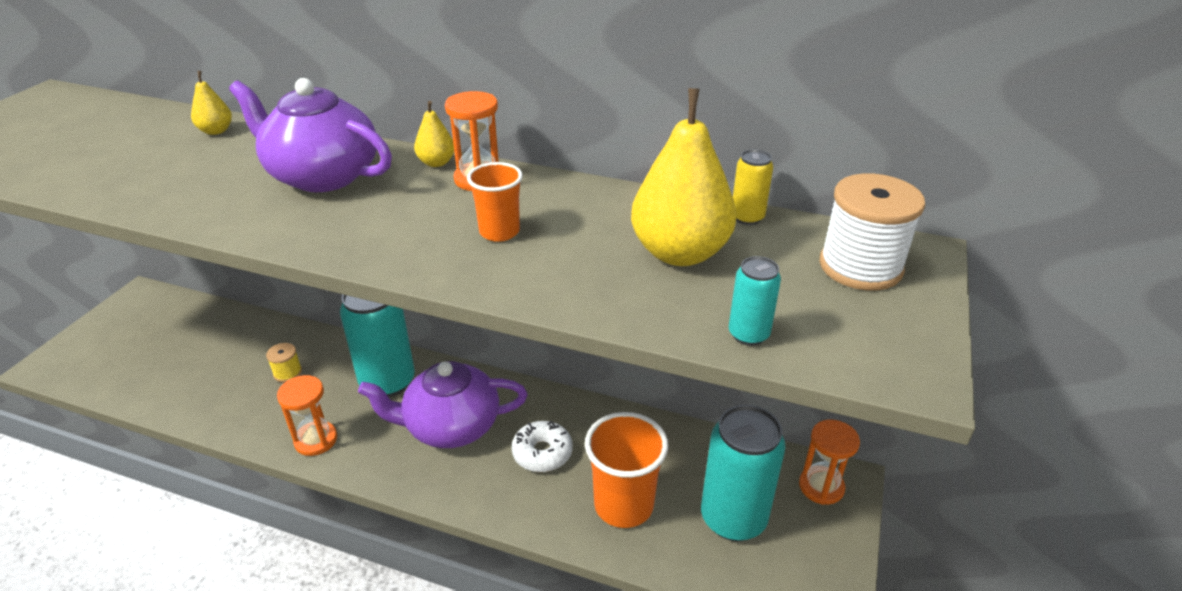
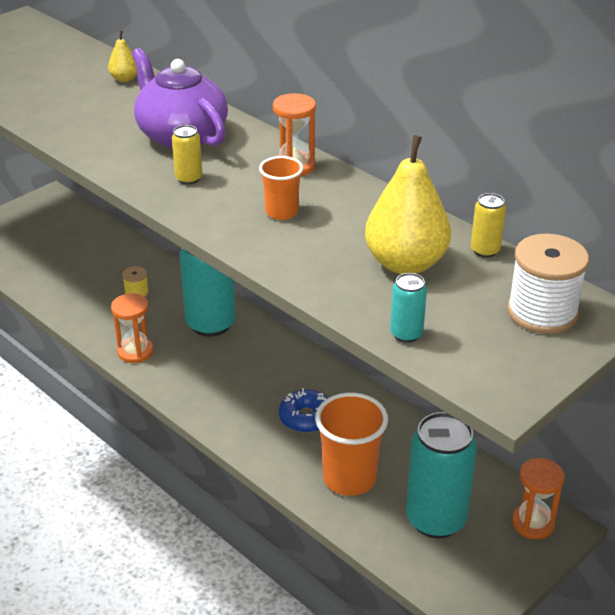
camera: 25 degrees right, 0 degrees up
purple teapot [358,361,527,448] -> none
yellow pear [414,101,454,167] -> none
white donut [512,421,573,472] -> blue donut [279,388,328,433]
none -> yellow can [172,125,202,185]

